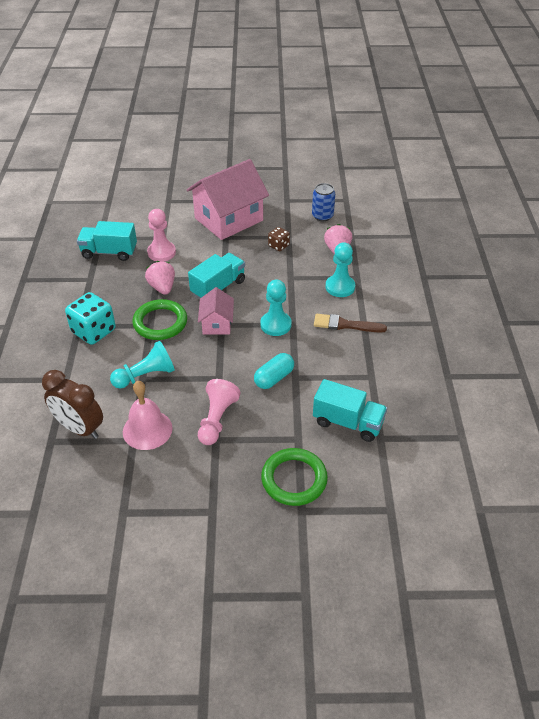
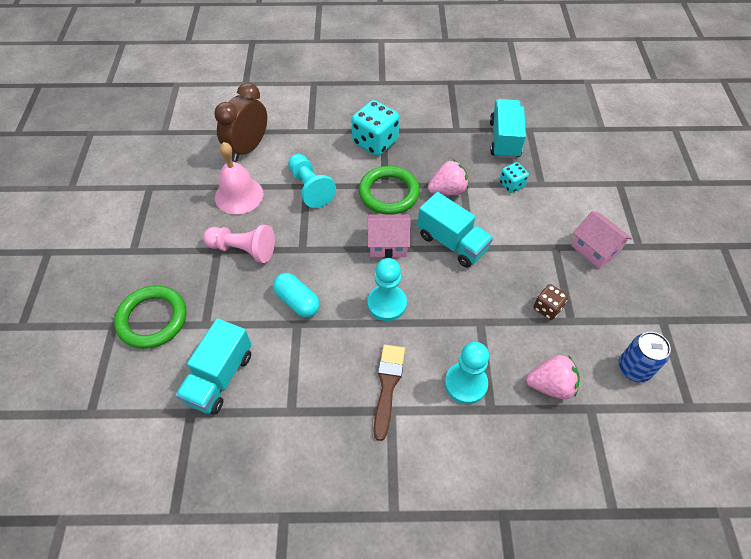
camera: 90 degrees right, 10 degrees up
pink pawn [147,209,176,262] -> turquoise dice [499,162,529,193]
pink house [187,159,269,240] -> pink house [571,211,632,269], size x0.51

